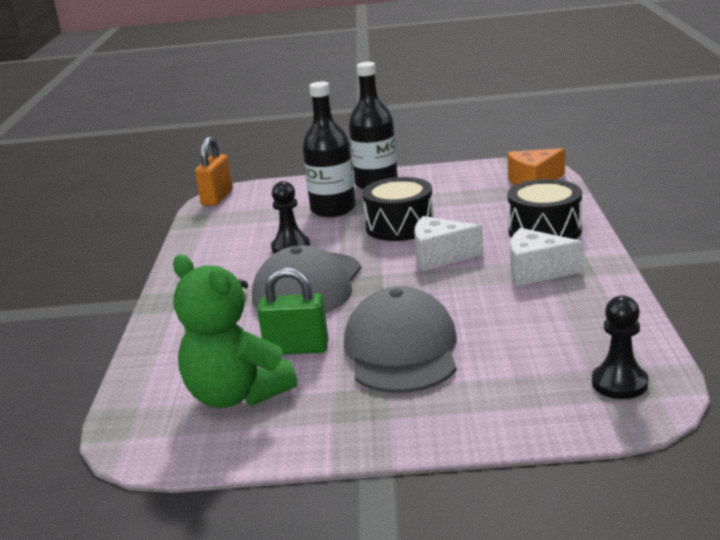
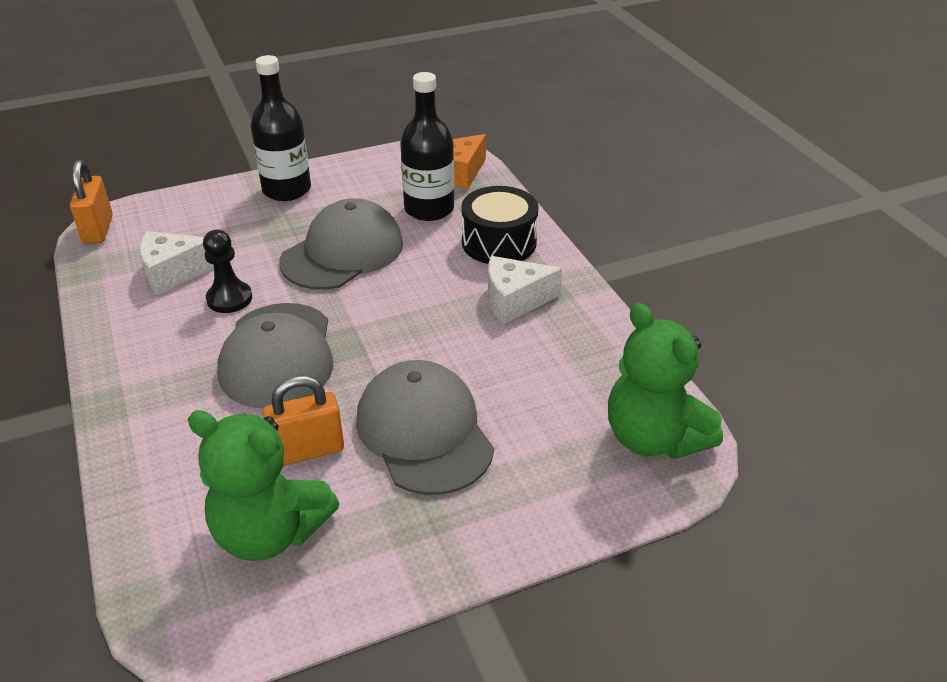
camera: 25 degrees left, 15 degrees up
green padlock [257,267,328,355] -> orange padlock [262,375,344,466]
black bottle [302,81,356,217] -> black bottle moved to [400,72,454,221]
black drum [362,177,434,241] -> grey cap [279,198,403,290]
white cheese [414,216,483,271] -> white cheese moved to [140,231,214,295]
black pawn [592,295,648,399] -> green teddy bear [608,303,723,459]

